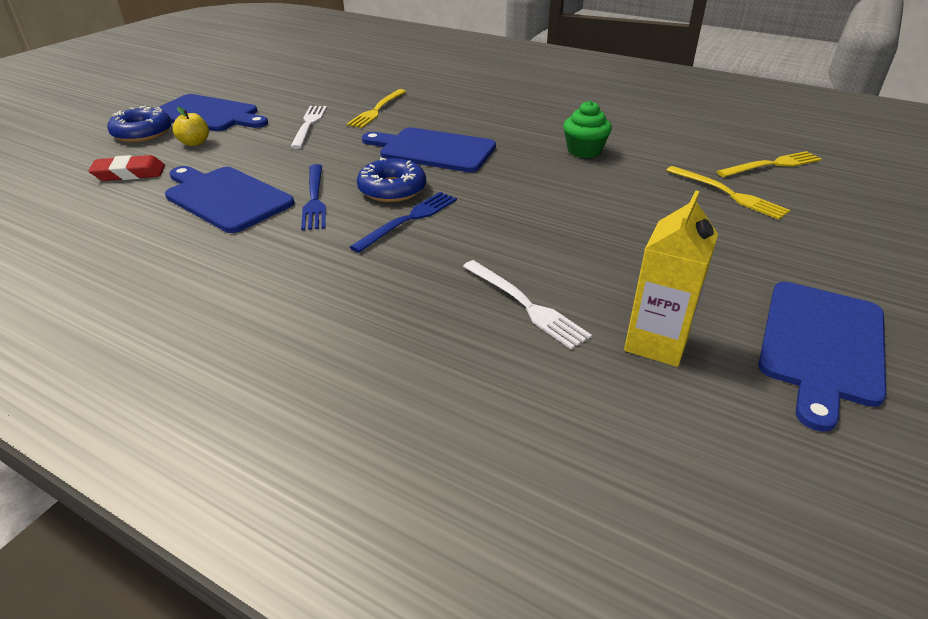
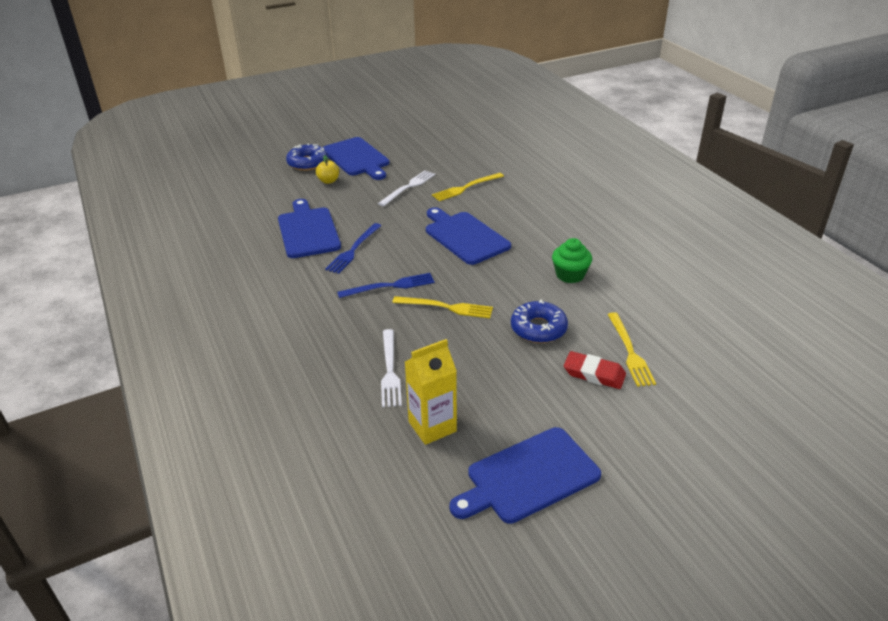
camera: 35 degrees right, 0 degrees up
red eraser [88,155,165,181] -> red eraser moved to [564,351,626,389]
blue donut [357,157,426,202] -> blue donut moved to [511,300,568,343]
yellow fork [717,151,822,177] -> yellow fork moved to [392,296,493,318]

